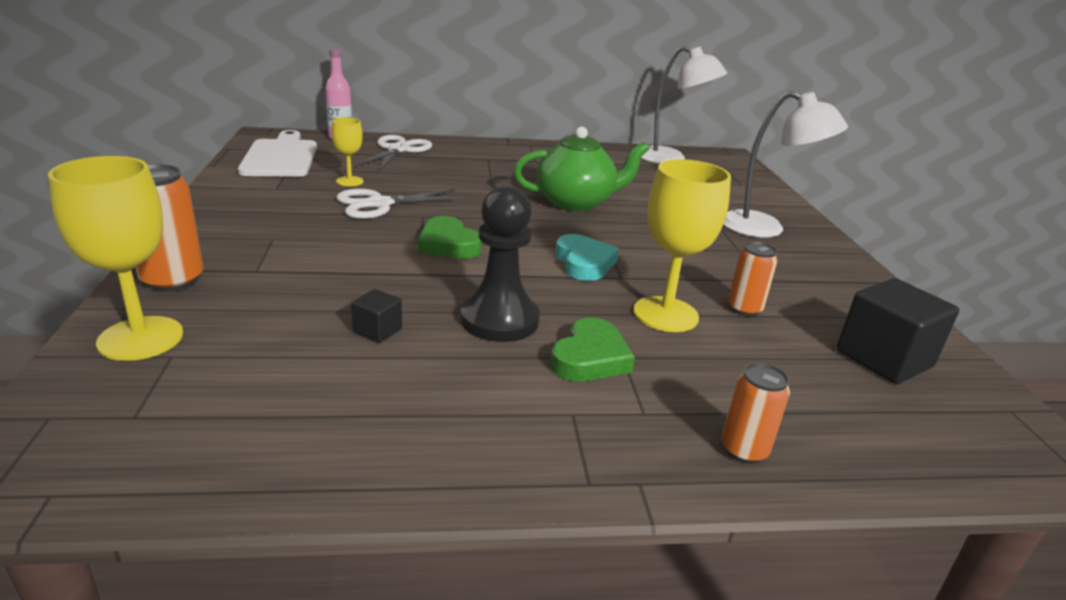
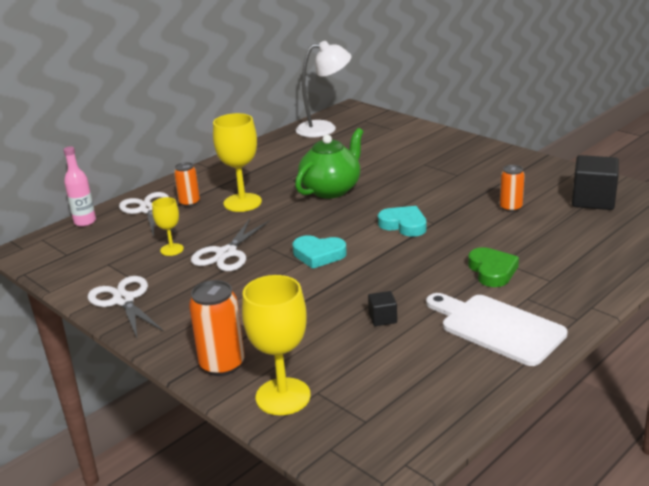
camera: 35 degrees left, 0 degrees up
white cutting board [238,130,317,177] -> white cutting board moved to [426,293,568,366]
green heart [418,216,482,259] -> turquoise heart [292,235,347,269]
black pawn [461,186,540,342] -> none
yellow goblet [633,159,731,332] -> yellow goblet moved to [213,113,262,212]
orange can [721,363,790,464] -> orange can moved to [174,162,200,207]
white lamp [723,91,848,238] -> none
none -> white scissors [88,276,164,338]

